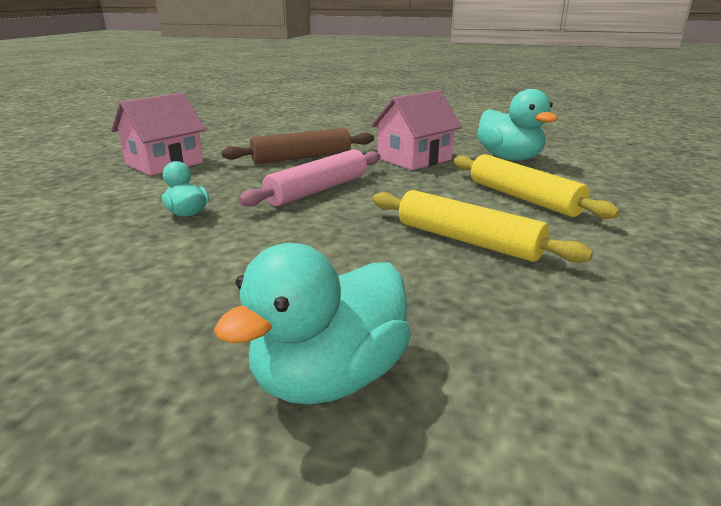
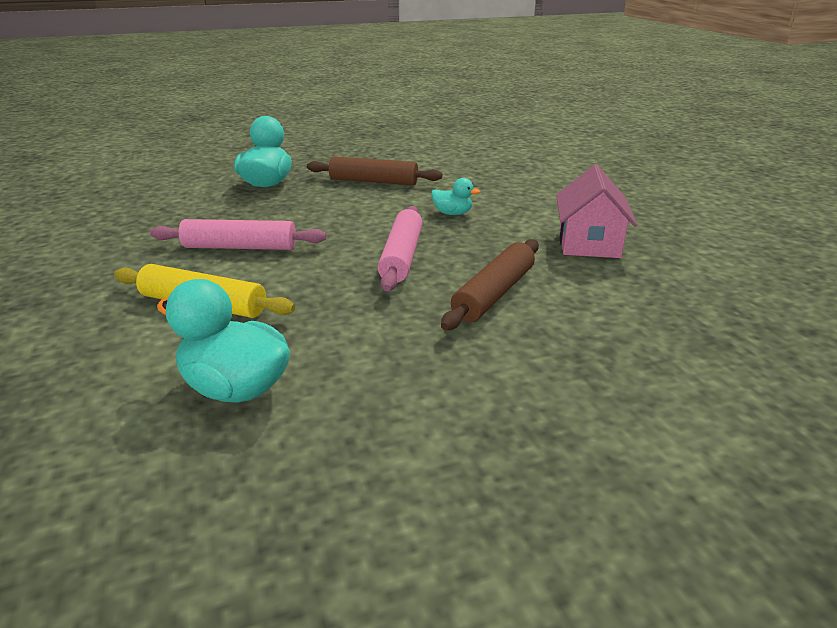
camera: 145 degrees right, 5 degrees up
pink house [371,90,462,170] -> none
yellow rolling pin [372,190,593,263] -> pink rolling pin [150,219,326,250]
none -> brown rolling pin [307,157,442,185]

